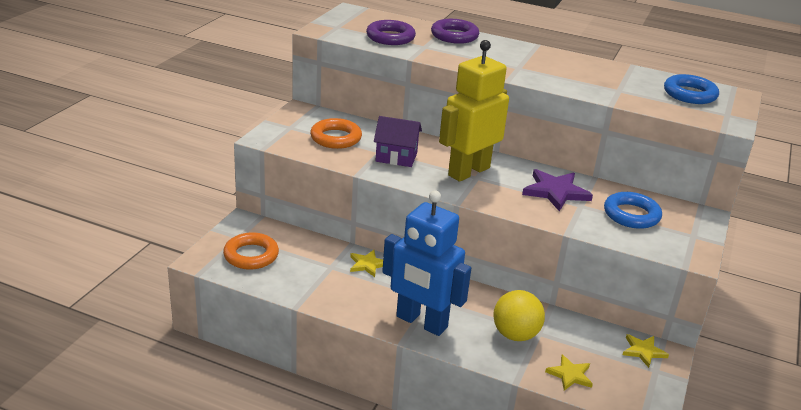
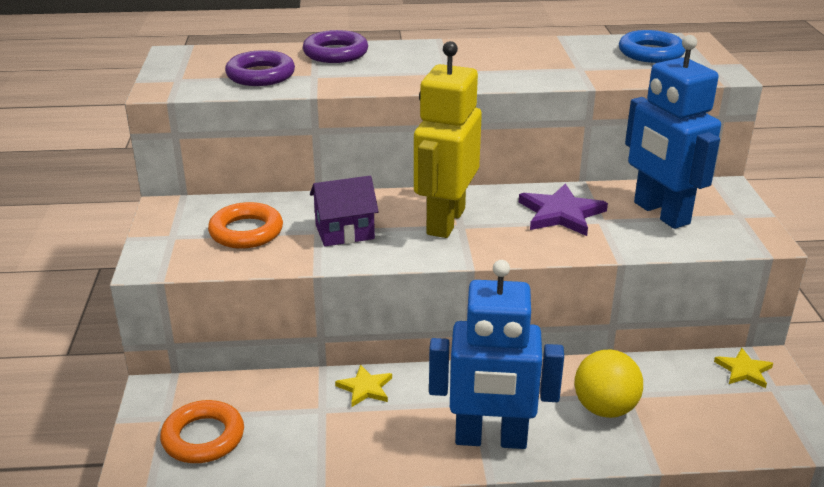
camera: 25 degrees left, 0 degrees up
yellow star [545,355,593,391] -> none
blue ring [604,192,662,229] -> blue robot [625,35,721,229]

